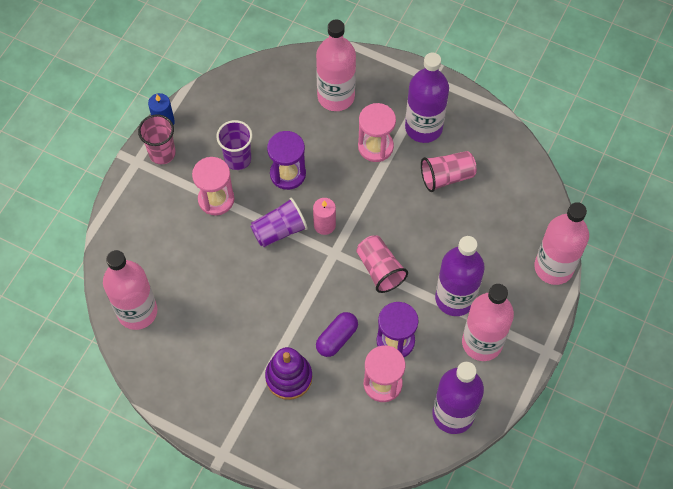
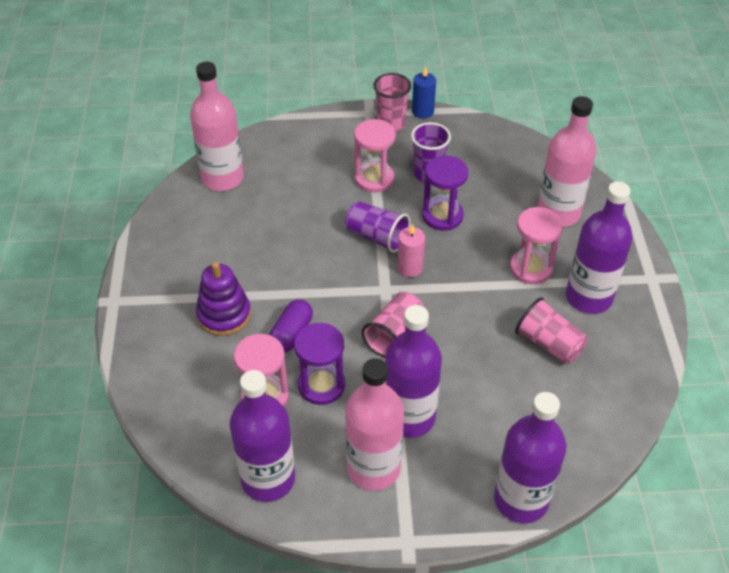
camera: 60 degrees right, 15 degrees down
purple capsule [316,312,358,357] -> purple capsule turned 75 degrees counterclockwise [269,300,313,352]
pink bottle [534,202,589,285] -> purple bottle [494,392,566,523]

